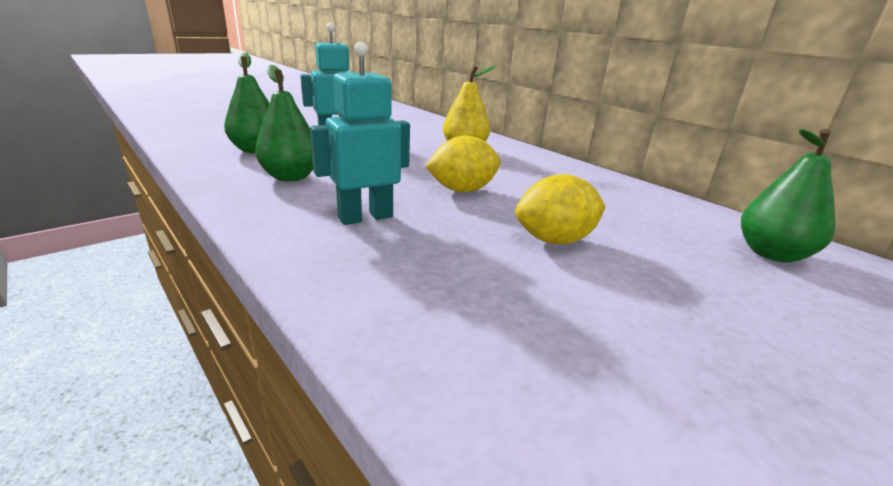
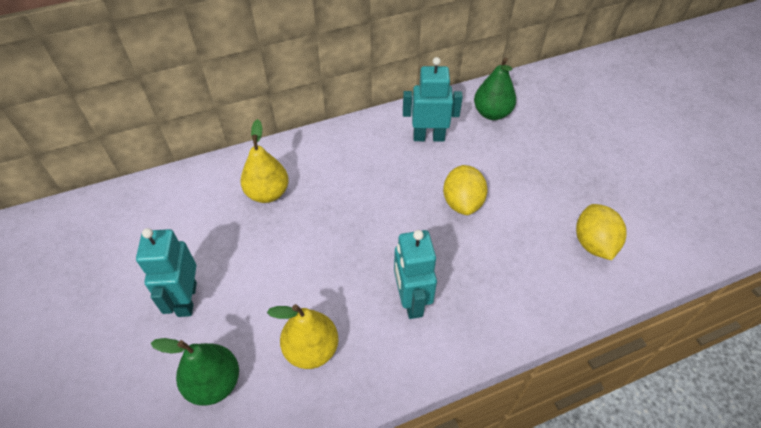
camera: 70 degrees left, 25 degrees up
green pear [255,65,313,182] -> yellow pear [267,304,339,369]
yellow lemon [425,135,501,192] -> yellow lemon moved to [576,204,627,260]
none -> turquoise robot [403,57,463,142]

